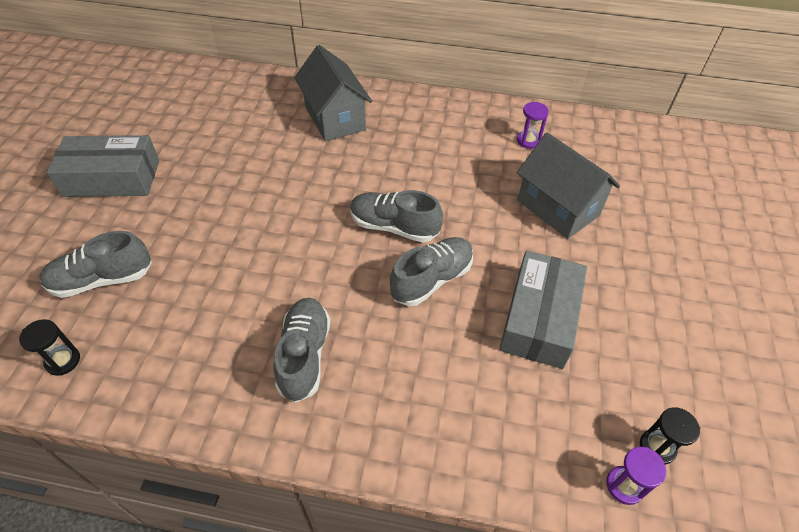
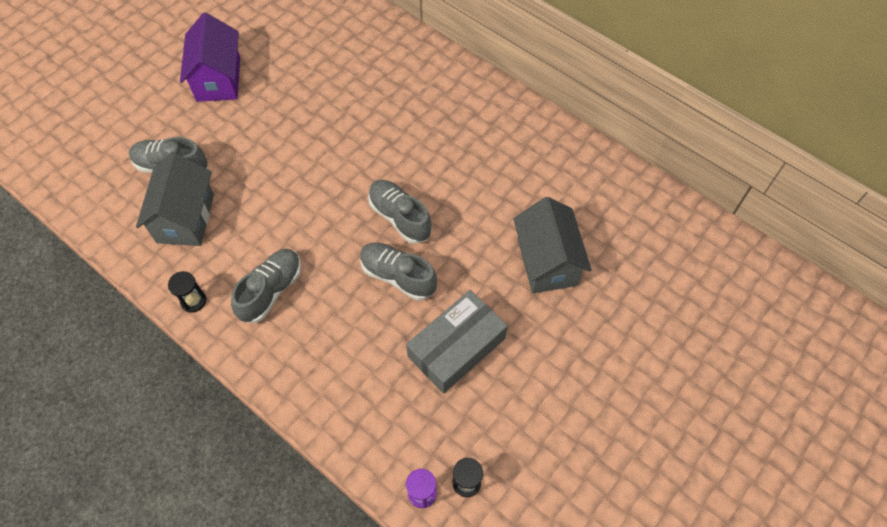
camera: 30 degrees right, 10 degrees up
black hourglass [19,319,80,376] -> black hourglass moved to [168,271,206,313]
grey box [46,135,159,197] -> purple house [180,13,240,102]
grey house [294,45,372,141] -> grey house moved to [136,152,214,246]
grey shoe [390,237,473,306] -> grey shoe turned 135 degrees counterclockwise [360,243,437,300]
purple hourglass [517,102,549,149] -> none

